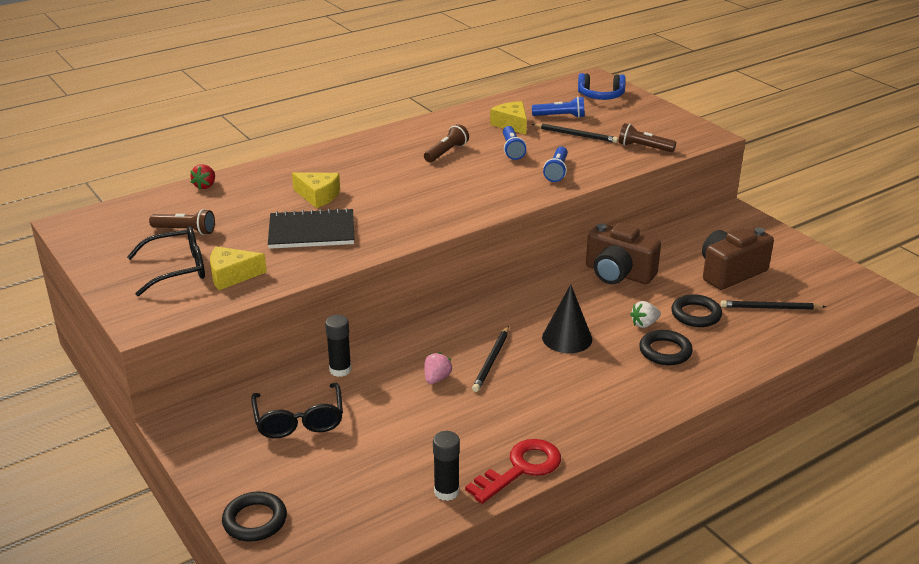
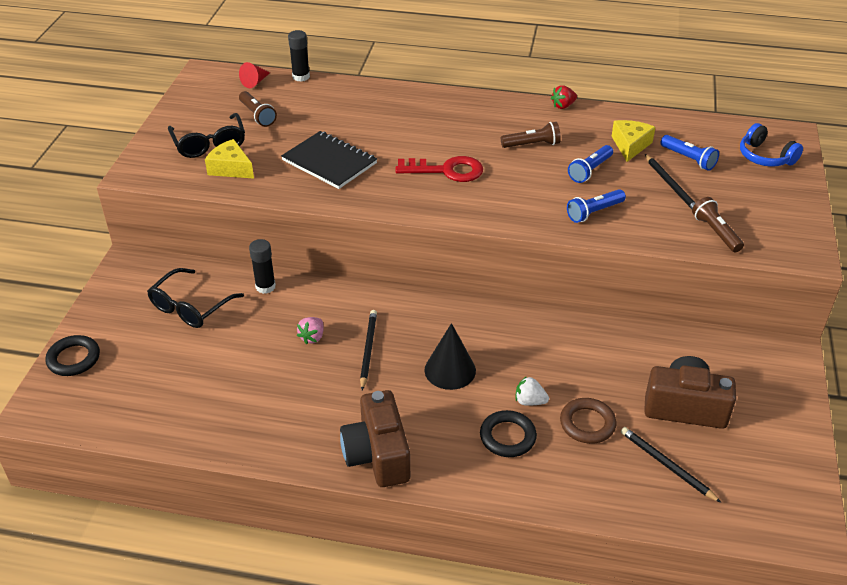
camera: 45 degrees right, 10 degrees up
black glasses [127,226,205,296] -> black glasses turned 45 degrees clockwise [168,113,245,158]
red strawberry [190,164,215,190] -> red strawberry moved to [551,85,577,109]
yellow cheese [292,172,340,208] -> none
pink strawberry [424,352,452,384] -> pink strawberry turned 135 degrees clockwise [297,317,324,344]
black glue stick [433,431,460,501] -> black glue stick moved to [288,30,310,82]
red key [465,439,561,504] -> red key moved to [396,156,483,182]
black pencil [472,326,509,392] -> black pencil turned 120 degrees clockwise [360,310,377,390]
brown camera [586,223,661,284] -> brown camera moved to [340,390,410,487]
black ring [671,294,722,327] -> brown ring [560,398,617,444]
none -> red cone [239,62,270,88]

